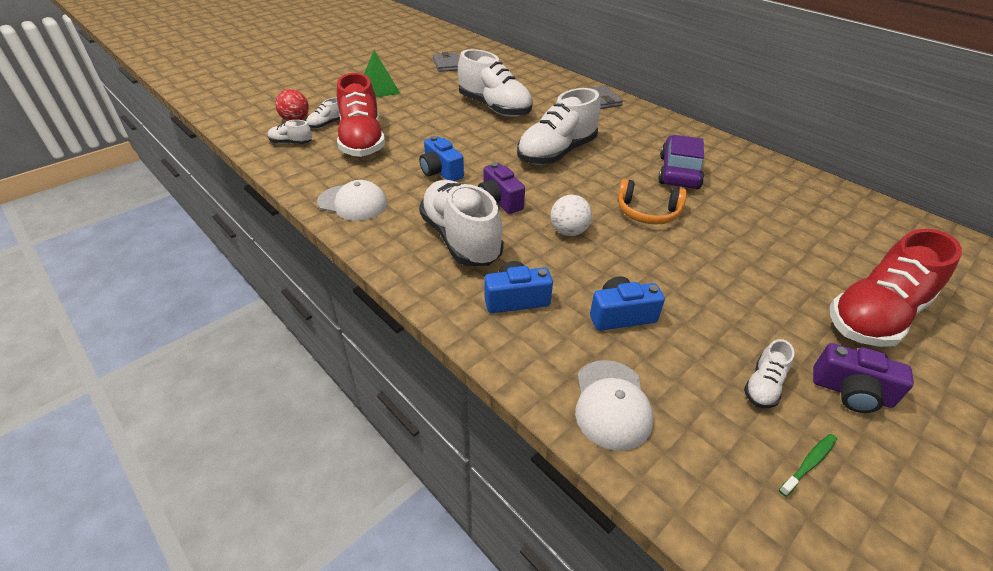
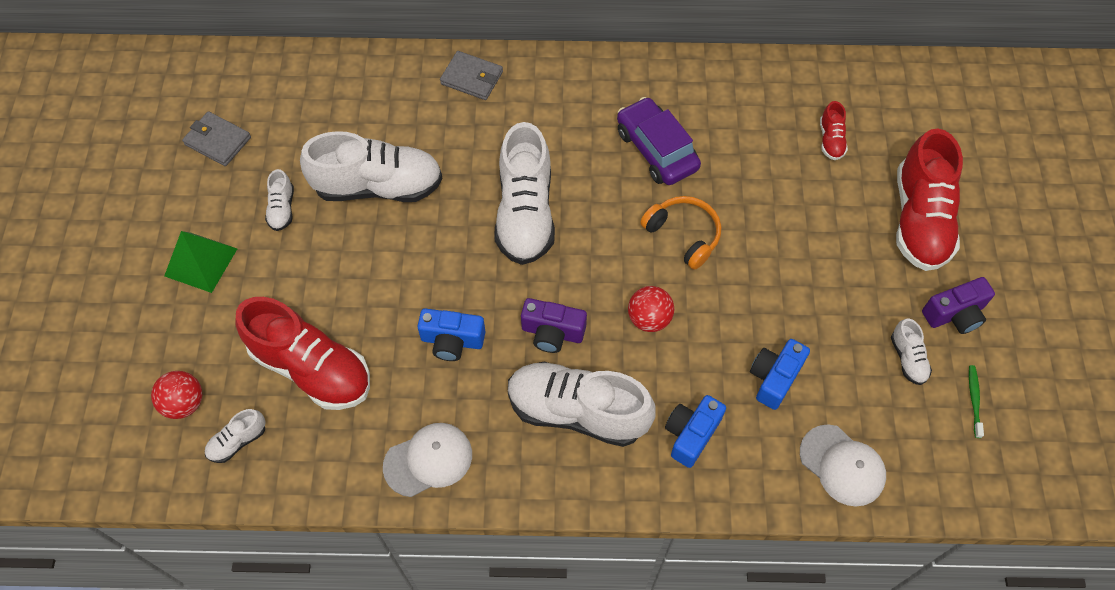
camera: 45 degrees left, 20 degrees up
white shoe [306,97,340,129] -> white shoe moved to [265,169,294,231]
white ball [551,195,592,236] -> red ball [628,286,674,332]
orange headphones [617,179,687,225] -> orange headphones turned 105 degrees counterclockwise [640,196,721,270]
none -> red shoe [820,101,848,160]

